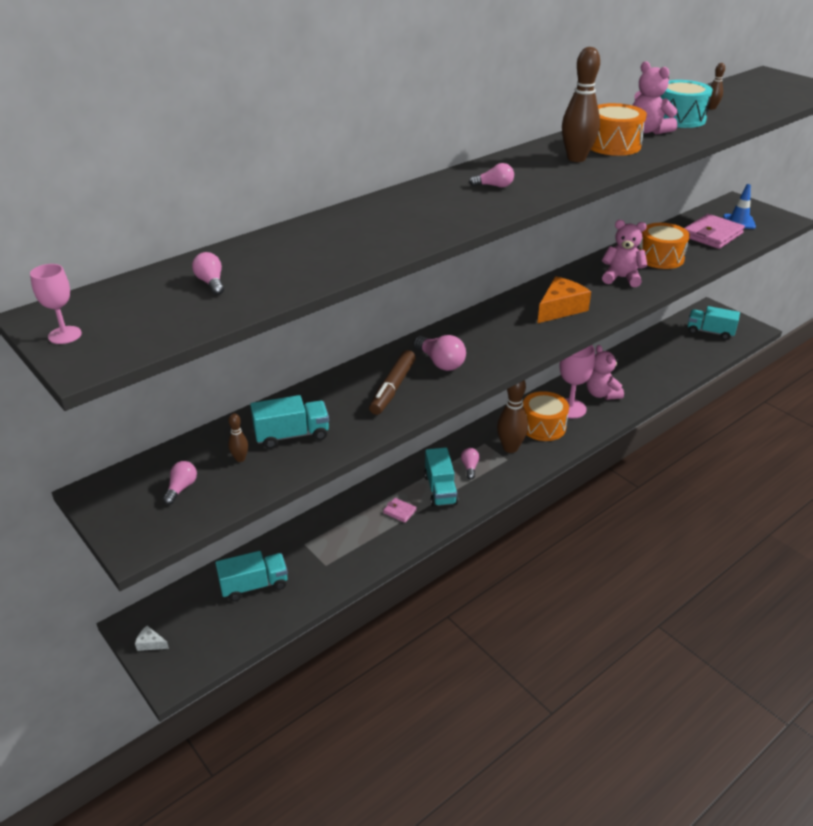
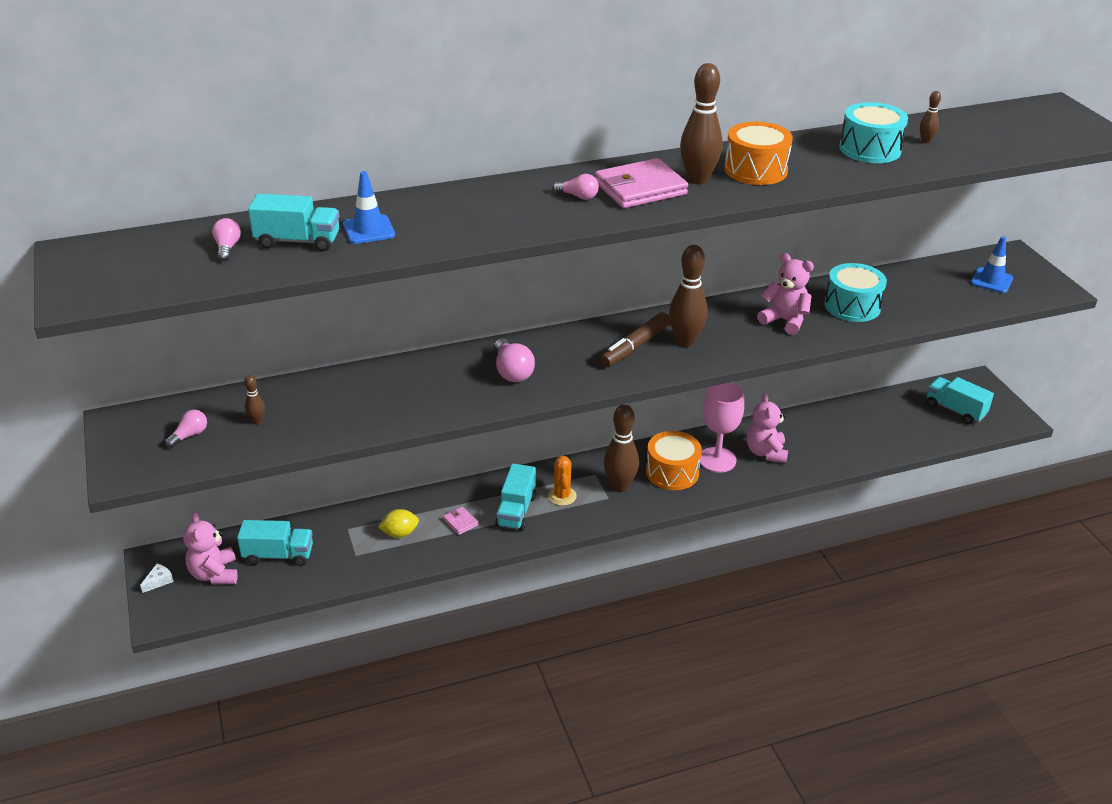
camera: 20 degrees right, 0 degrees up
pink goblet [30,264,82,344] -> none
white cheese [135,626,169,651] -> white cheese turned 90 degrees clockwise [140,564,174,593]
turquoise truck [250,395,329,449] -> turquoise truck moved to [248,194,339,251]
brown marker [369,350,416,415] -> brown marker moved to [600,312,670,367]
pink light bulb [461,448,480,480] -> orange cactus [548,456,577,506]
orange cheese [537,276,591,323] -> brown bowling pin [669,245,707,347]
pink teddy bear [632,61,678,134] -> pink teddy bear moved to [183,512,238,585]
orange drum [639,223,690,269] -> turquoise drum [824,263,887,322]
pink wallet [685,214,745,249] -> pink wallet moved to [595,158,688,208]
none -> blue traffic cone [343,171,395,244]
none -> yellow lemon [378,509,419,538]

